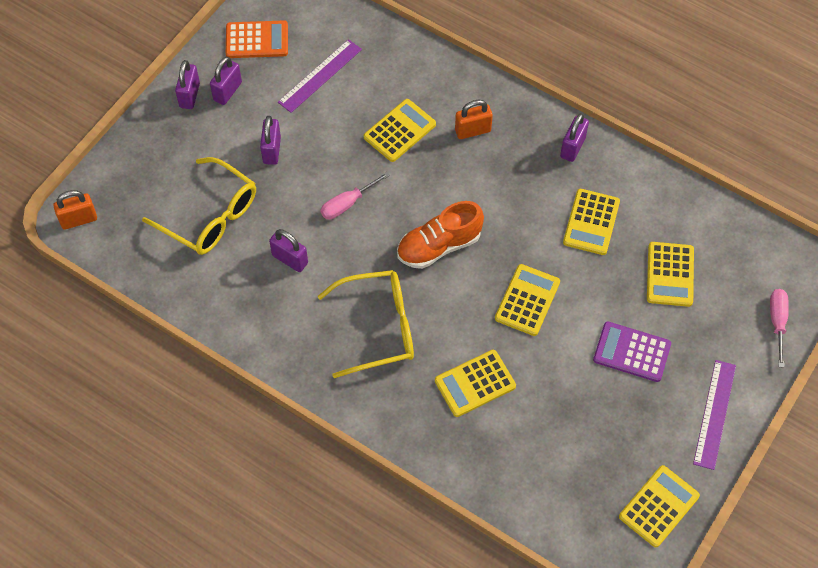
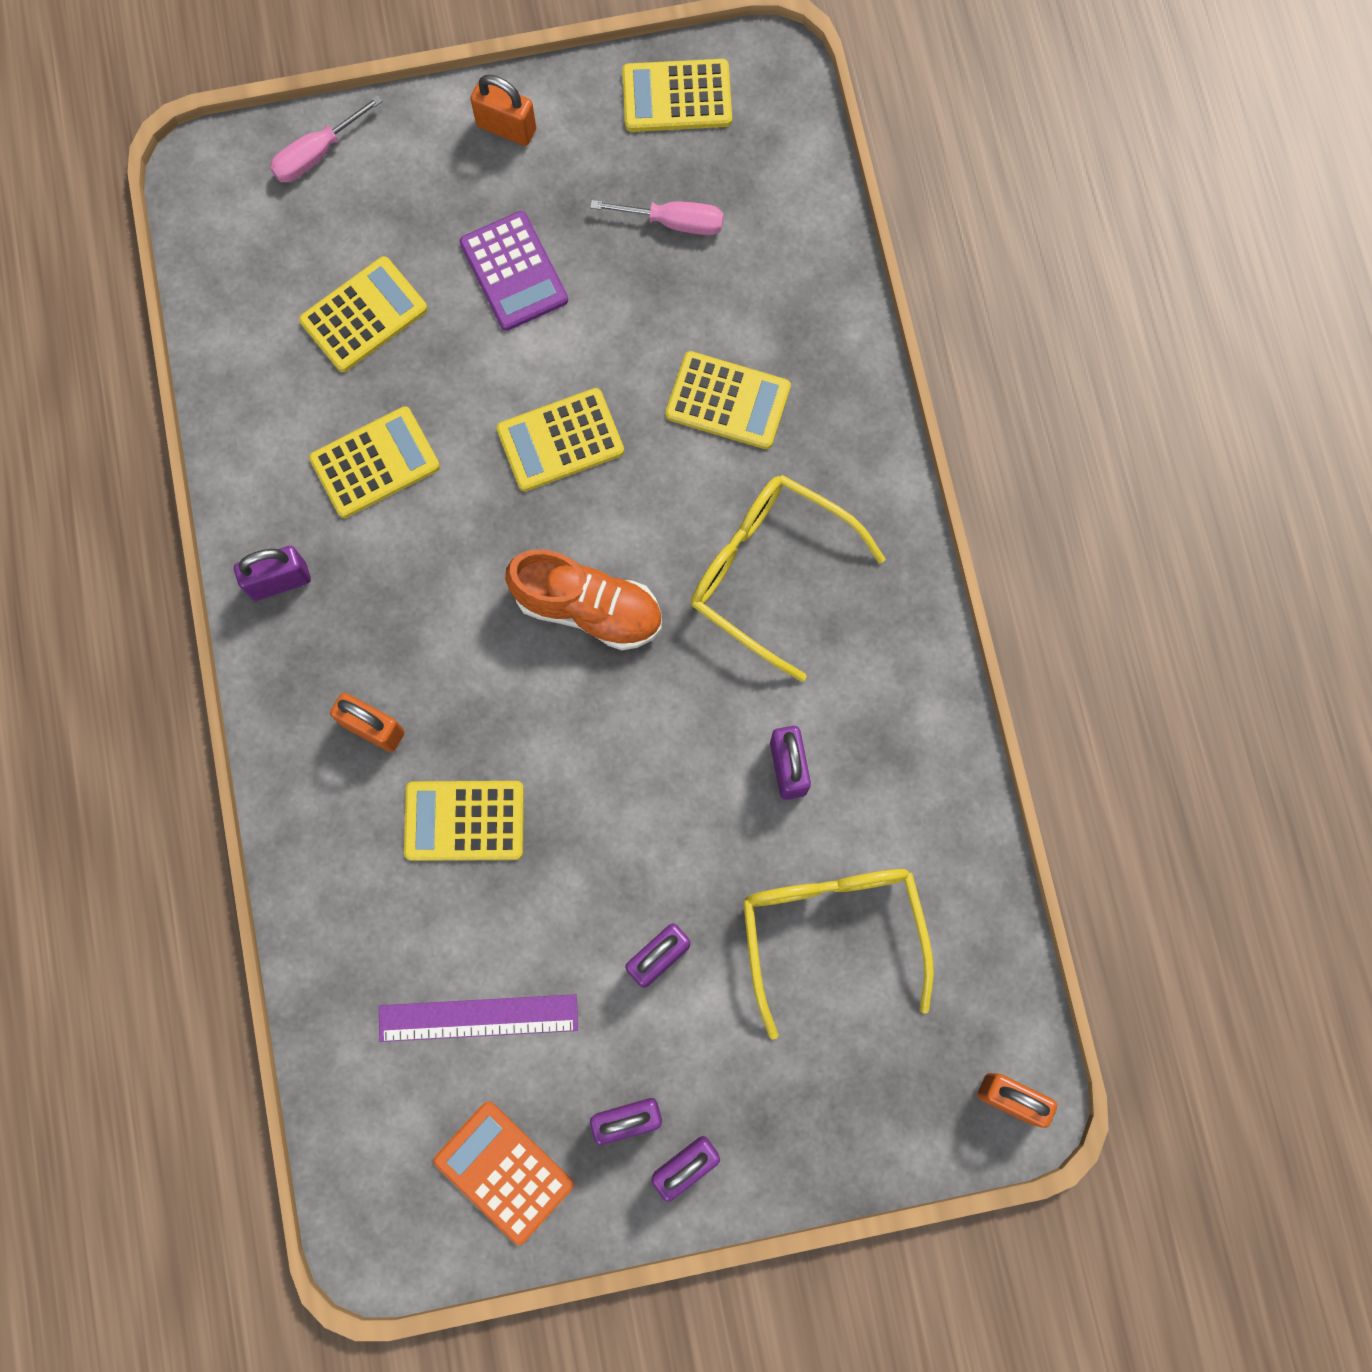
camera: 135 degrees left, 15 degrees up
pink screwdriver [320,172,390,219] -> pink screwdriver moved to [590,200,723,235]
purple ruler [693,360,736,470] -> orange padlock [470,75,536,146]

